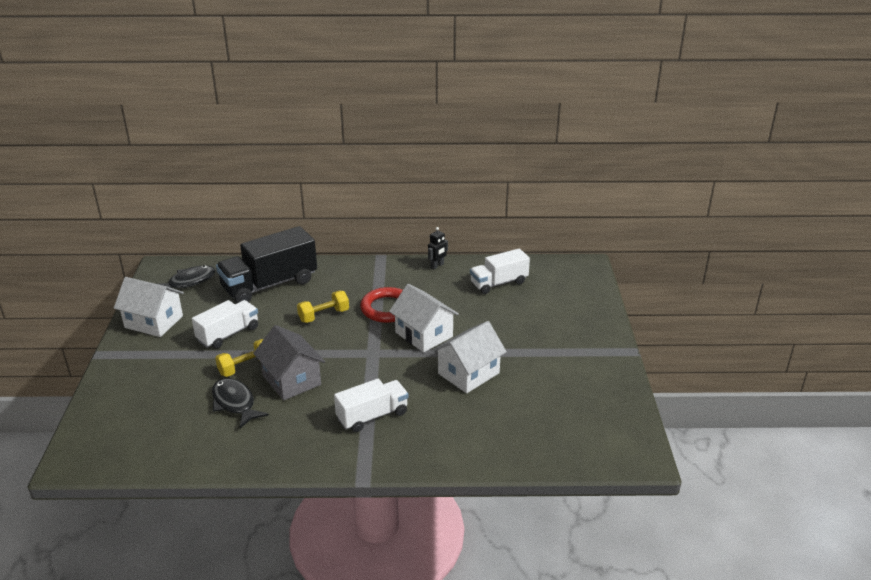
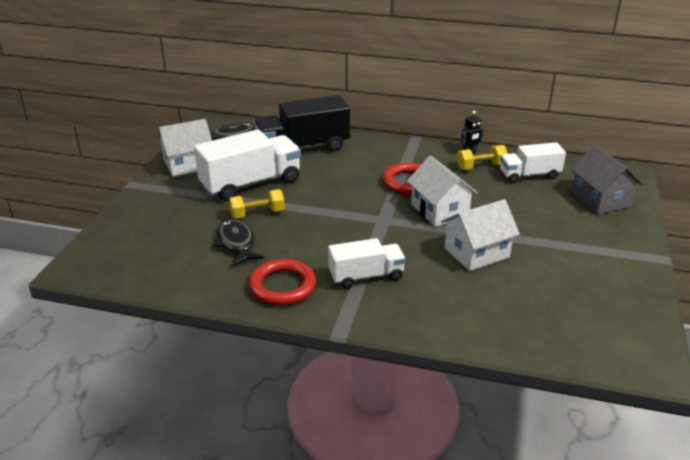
camera: 15 degrees right, 0 degrees up
white house [114,277,184,337] -> white house turned 60 degrees counterclockwise [157,119,212,177]
white truck [192,300,258,349] -> white truck [194,129,301,201], size x1.63
grey house [253,325,325,400] -> grey house moved to [570,145,643,214]
yellow dumbbell [297,291,349,323] -> yellow dumbbell moved to [457,145,508,170]
none -> red ring [249,259,316,306]

